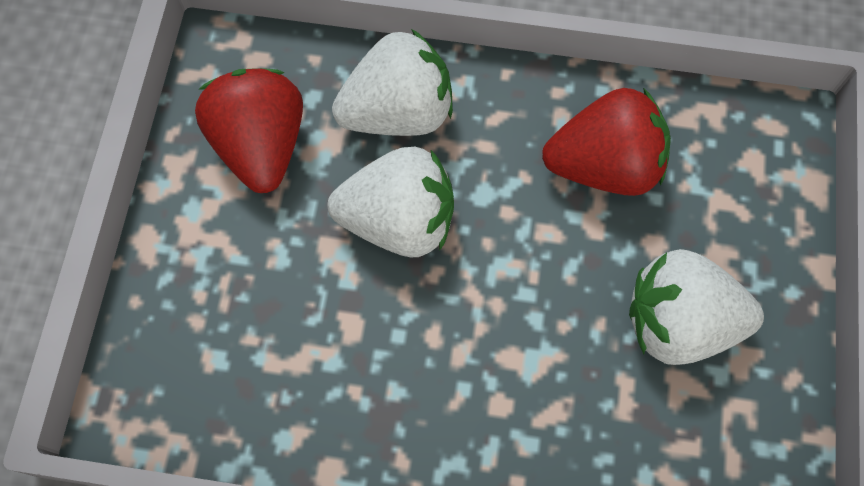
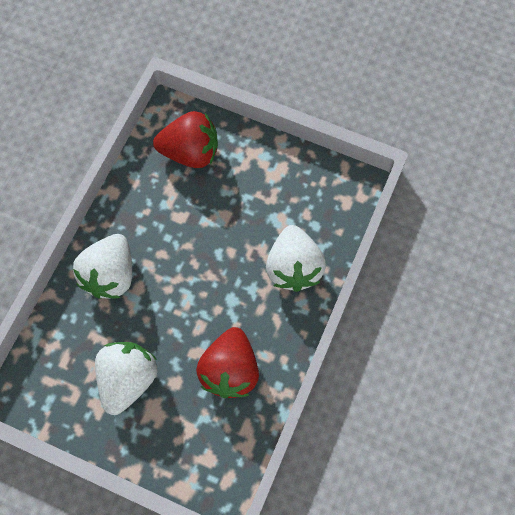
camera: 105 degrees right, 0 degrees up
red strawberry [195,68,303,193] -> red strawberry moved to [153,111,218,168]
white strawberry [328,147,454,257] -> white strawberry moved to [73,234,132,299]

